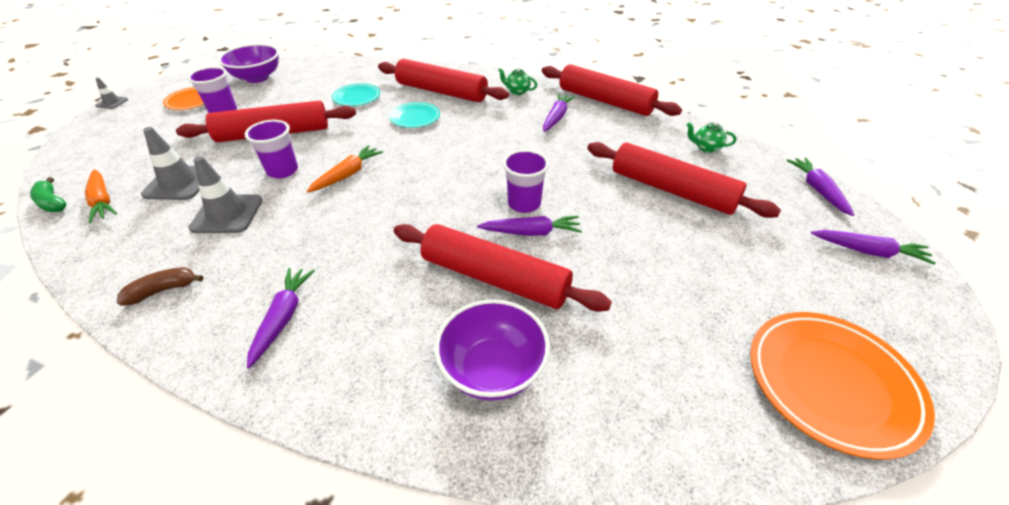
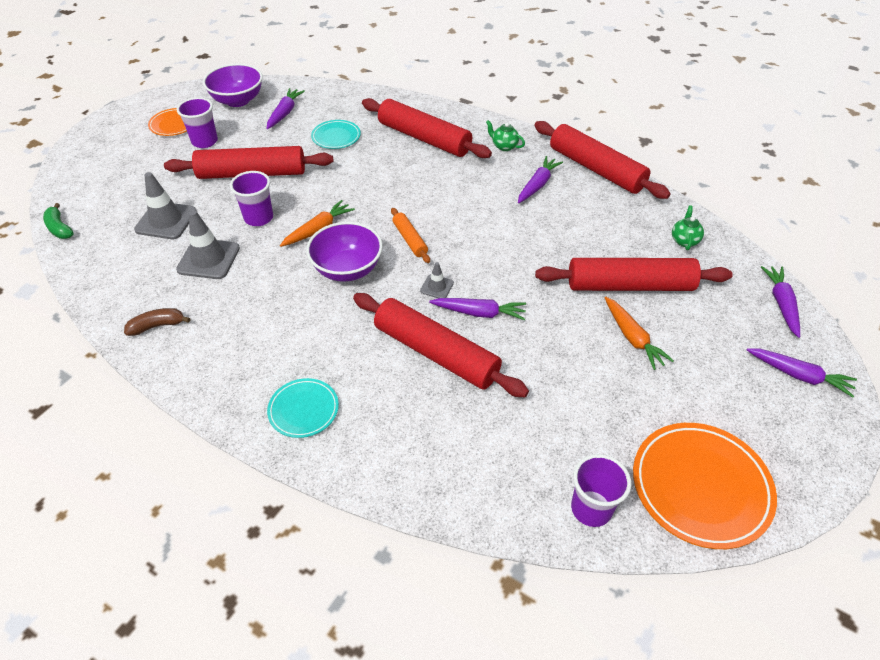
camera: 10 degrees right, 5 degrees up
orange carrot [85,169,117,223] -> orange carrot moved to [604,297,674,370]
grey traffic cone [95,77,128,109] -> grey traffic cone moved to [420,262,454,298]
purple carrot [247,268,315,368] -> purple carrot moved to [266,88,305,129]
turquoise plate [389,102,440,128] -> turquoise plate moved to [267,378,339,438]
purple bowl [435,299,550,401] -> purple bowl moved to [306,222,383,282]
purple cup [503,150,549,213] -> purple cup moved to [571,454,631,527]
red rolling pin [587,142,781,218] -> red rolling pin turned 45 degrees counterclockwise [535,258,733,291]
green teapot [687,121,736,153] -> green teapot turned 75 degrees clockwise [672,205,704,250]
none -> orange rolling pin [391,208,430,263]

